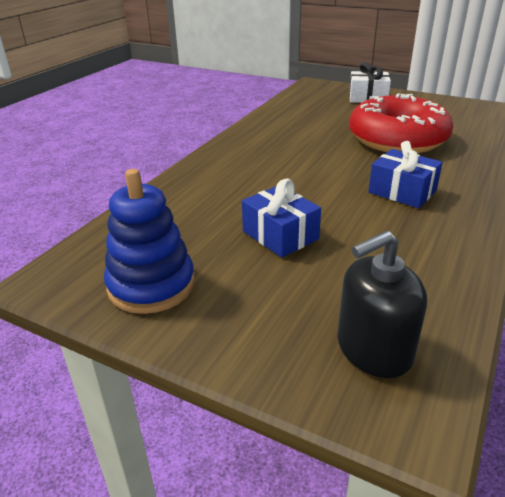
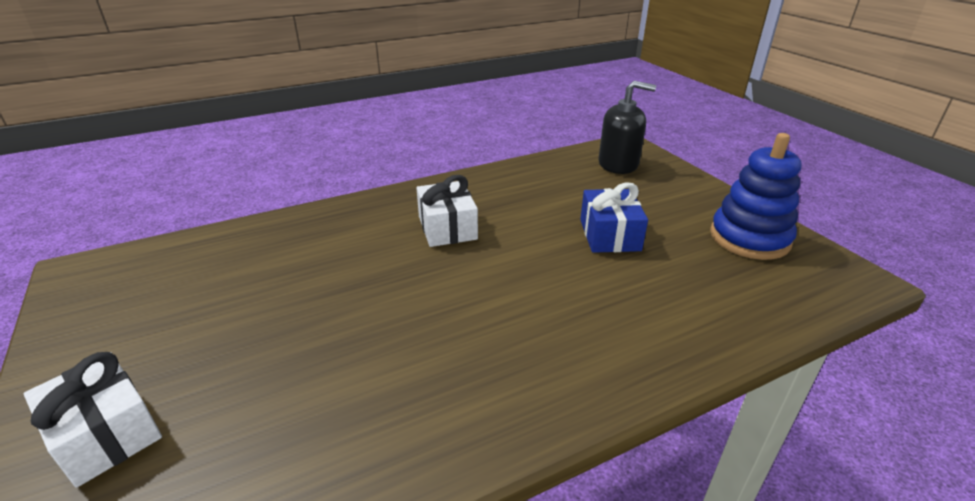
camera: 145 degrees left, 0 degrees up
red donut [349,93,453,153] -> none
blue gift [368,141,443,208] -> white gift [416,175,478,247]

